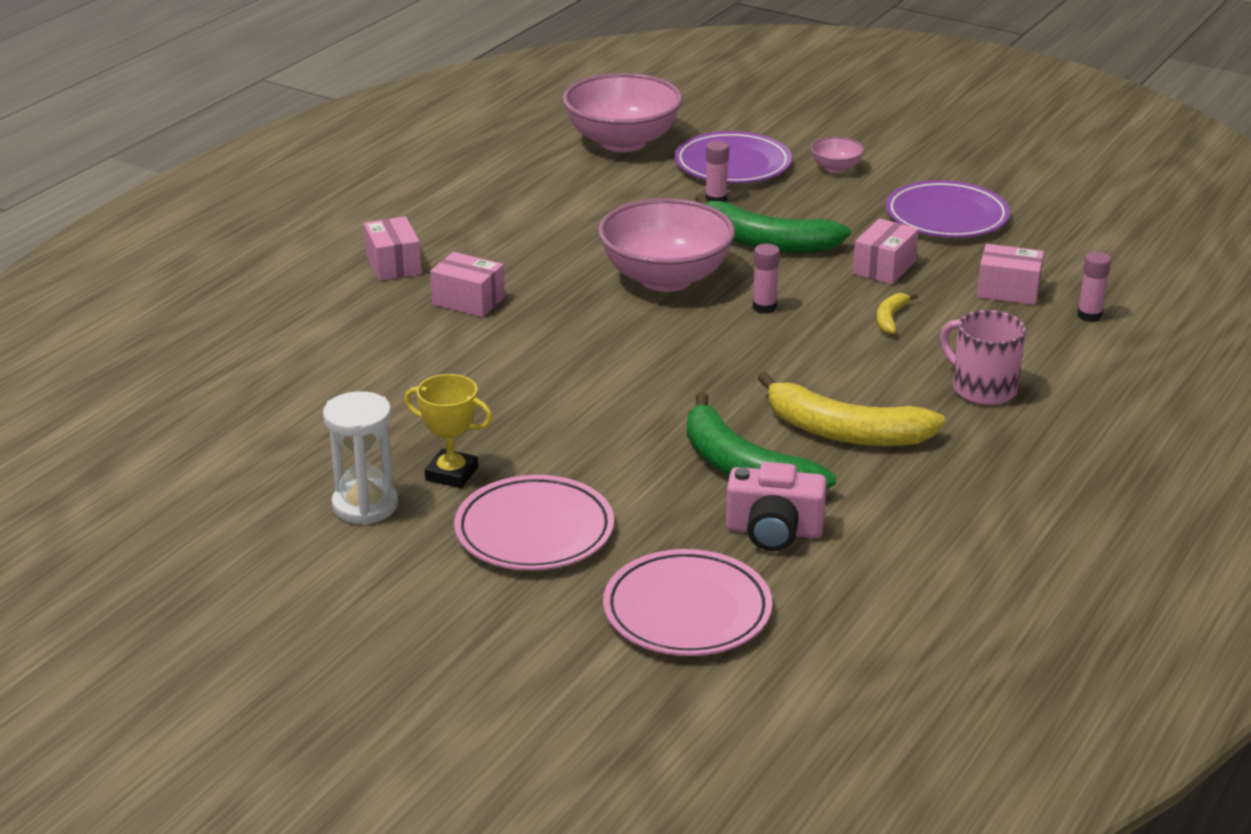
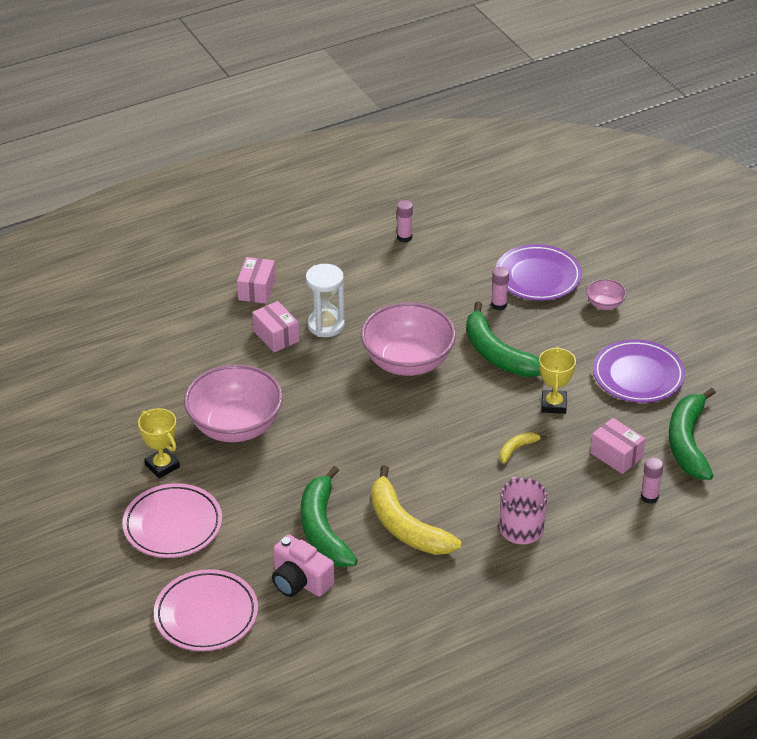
camera: 30 degrees right, 10 degrees up
white hourglass [323,391,398,525] -> white hourglass moved to [306,264,345,337]
pink bowl [563,73,683,152] -> pink bowl moved to [184,364,283,442]
pink glue stick [753,244,780,314] -> pink glue stick moved to [397,200,413,243]
pink box [853,218,919,285] -> yellow trophy [539,347,576,414]
none -> green banana [669,388,716,480]

